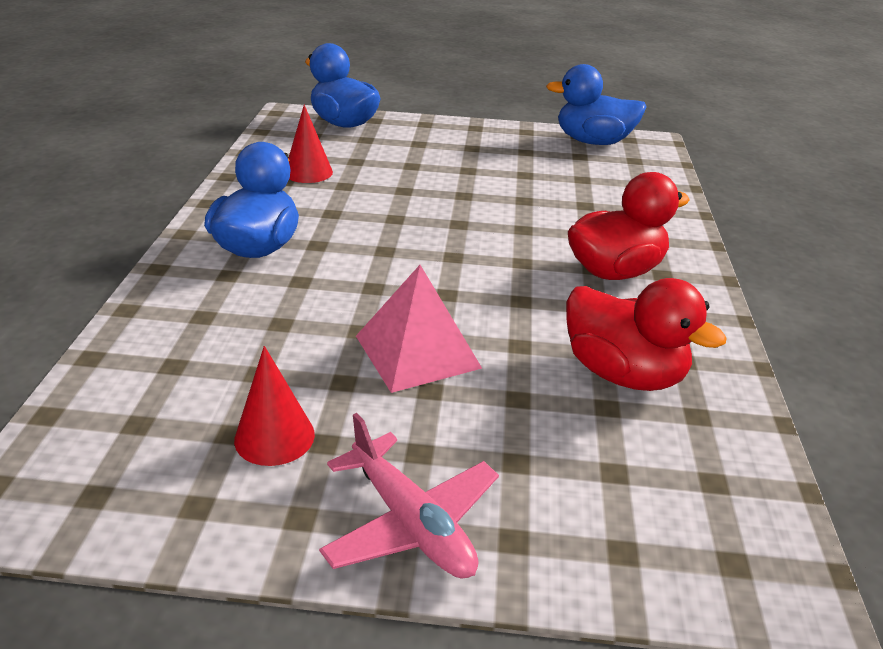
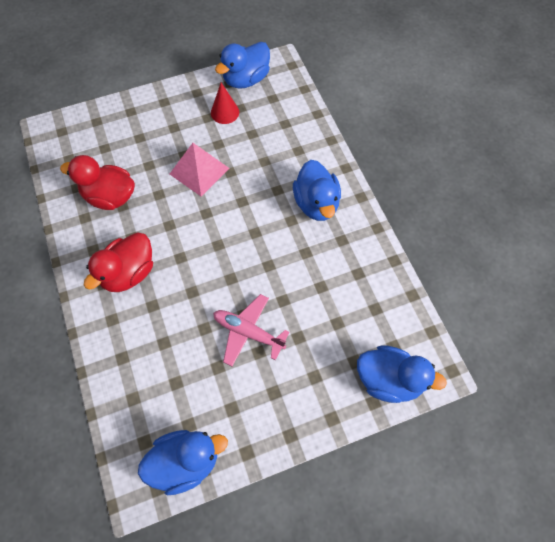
camera: 155 degrees right, 30 degrees up
red cone [288,105,333,183] -> none
pink plane [319,413,499,579] -> pink plane moved to [213,294,290,366]
none -> blue duck [215,42,270,89]

